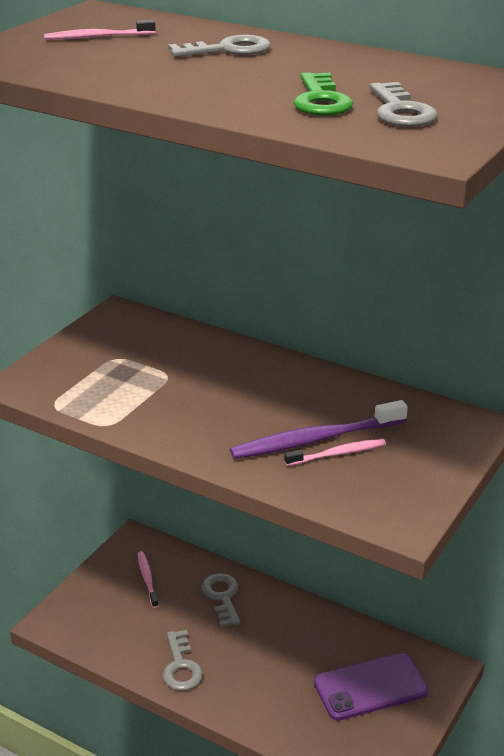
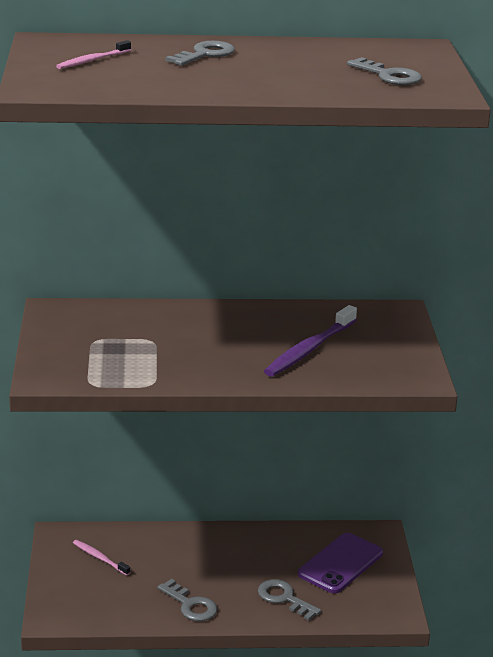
camera: 35 degrees left, 5 degrees down
grey key [201,573,241,628] -> grey key moved to [258,579,321,620]
pink toothbrush [284,439,386,466] -> none
green key [293,73,353,115] -> none

